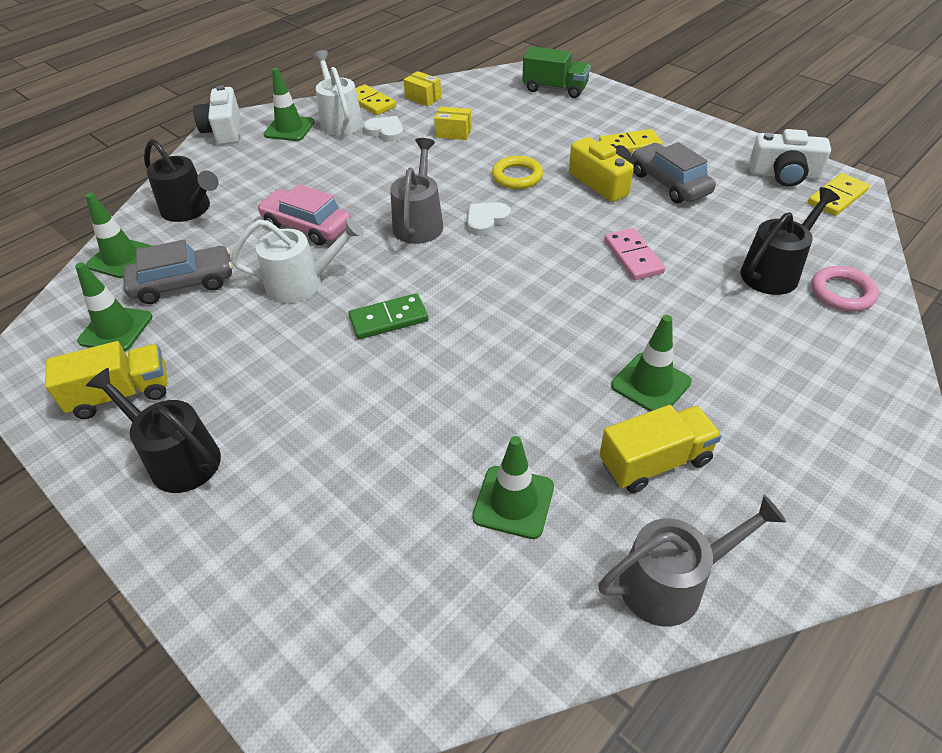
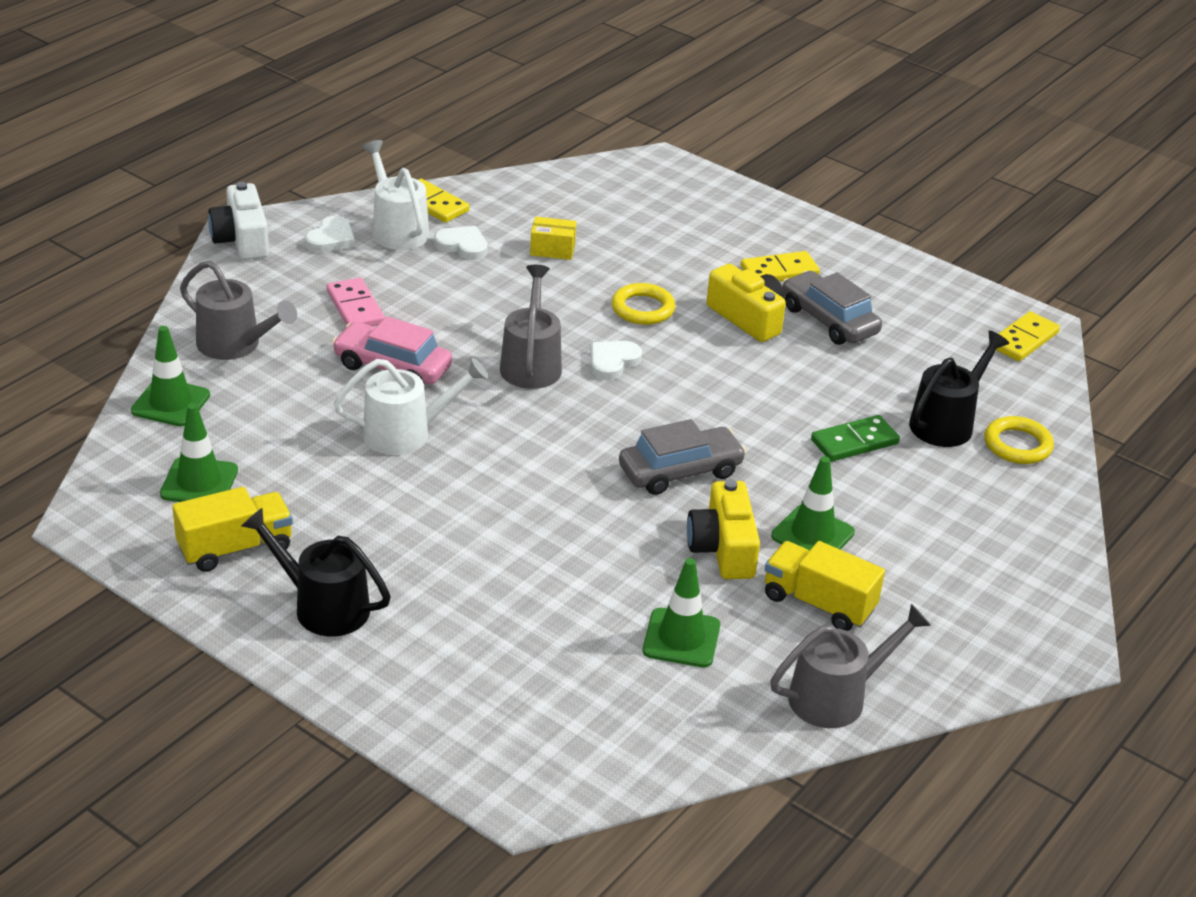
camera: 10 degrees left, 10 degrees down
grey car [123,240,233,304] -> grey car moved to [619,419,747,495]
black watering can [144,139,219,222] -> grey watering can [180,260,297,360]
green traffic cone [263,68,315,141] -> white heart [305,216,355,253]
green domino [348,293,428,339] -> green domino moved to [811,415,900,462]
yellow box [403,71,441,107] -> none
green truck [522,46,591,98] -> none
yellow truck [599,405,722,493] -> yellow truck turned 120 degrees counterclockwise [765,541,885,631]
pink domino [604,228,665,280] -> pink domino moved to [327,278,385,326]
white camera [749,129,831,187] -> none
pink ring [811,266,879,312] -> yellow ring [985,416,1054,464]
none -> yellow camera [687,479,760,579]

